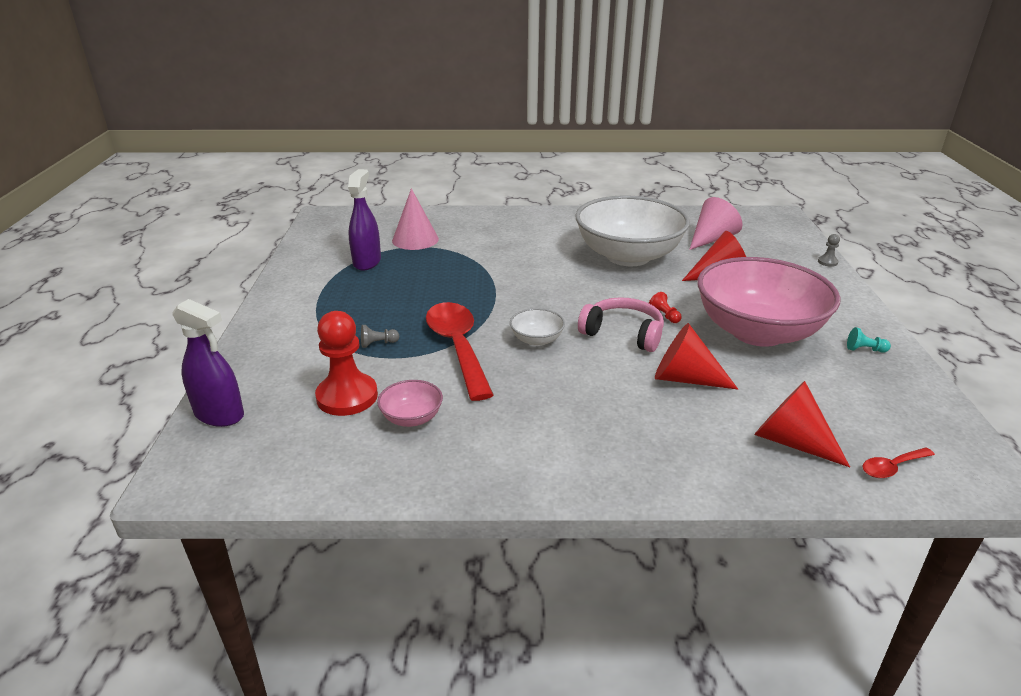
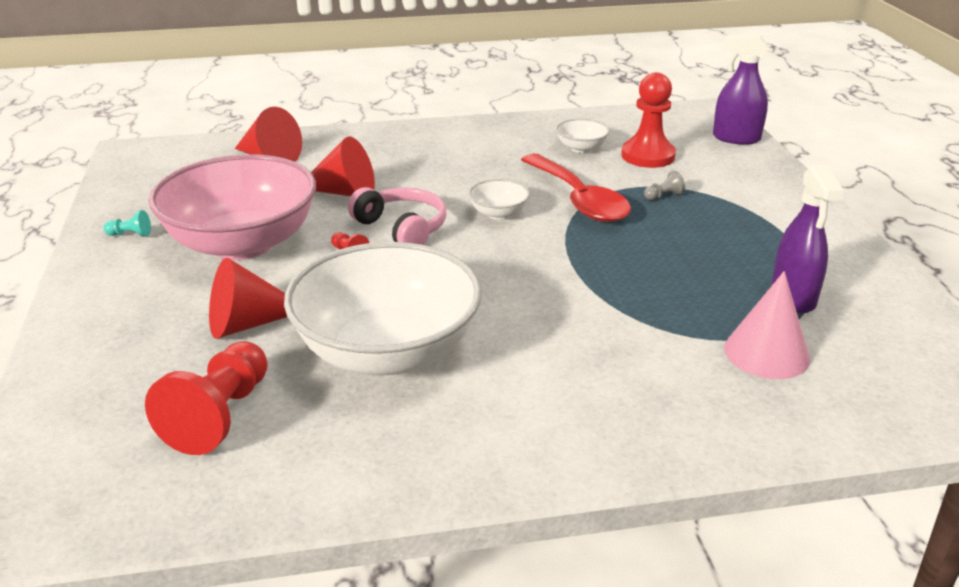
camera: 170 degrees right, 0 degrees up
pink bowl [377,380,443,427] -> white bowl [556,119,610,153]
pink headphones [578,297,664,352] -> pink headphones turned 150 degrees counterclockwise [348,187,446,245]
pink cone [689,197,743,250] -> red pawn [145,341,268,455]
grey pawn [818,234,840,267] -> none
red spoon [862,448,935,478] -> none

